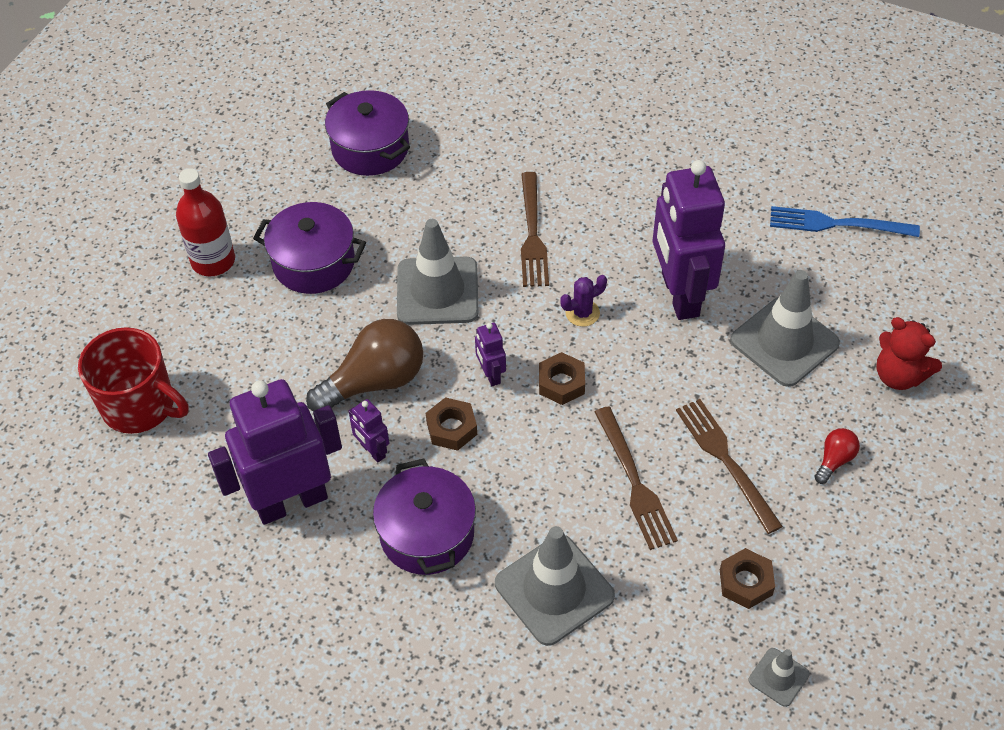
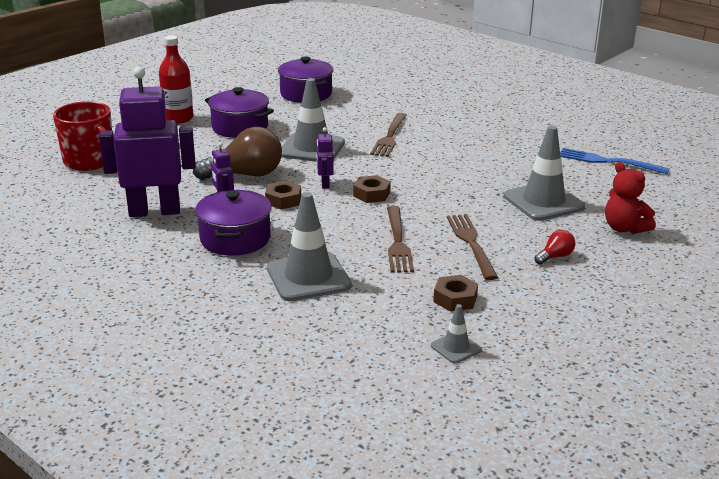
camera: 15 degrees right, 25 degrees down
purple cactus [560,275,607,327] -> none
purple robot [653,160,725,320] -> none

